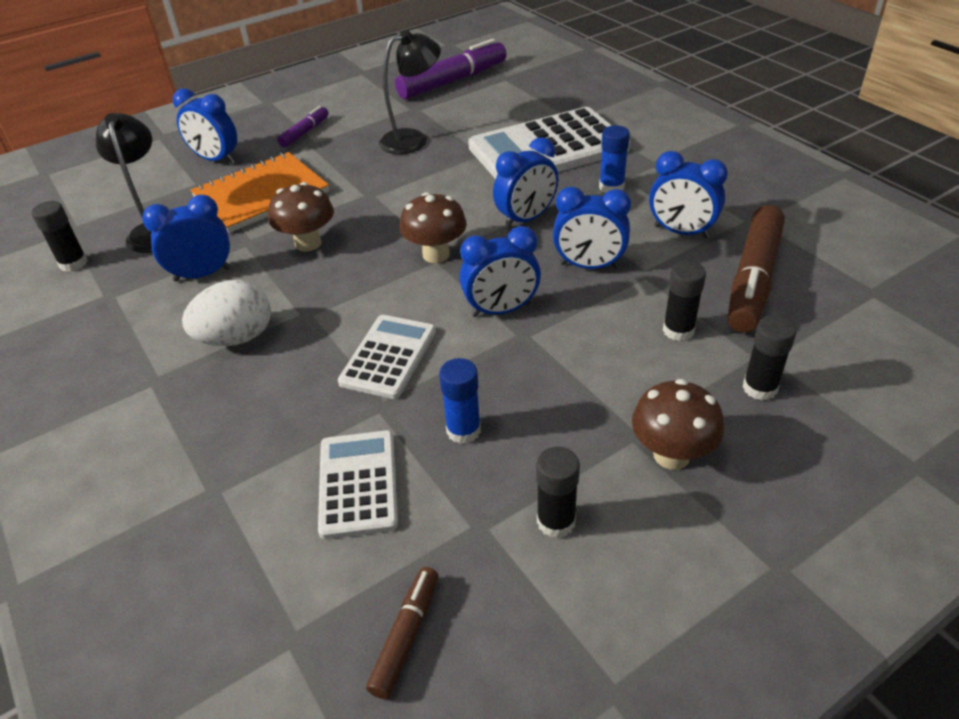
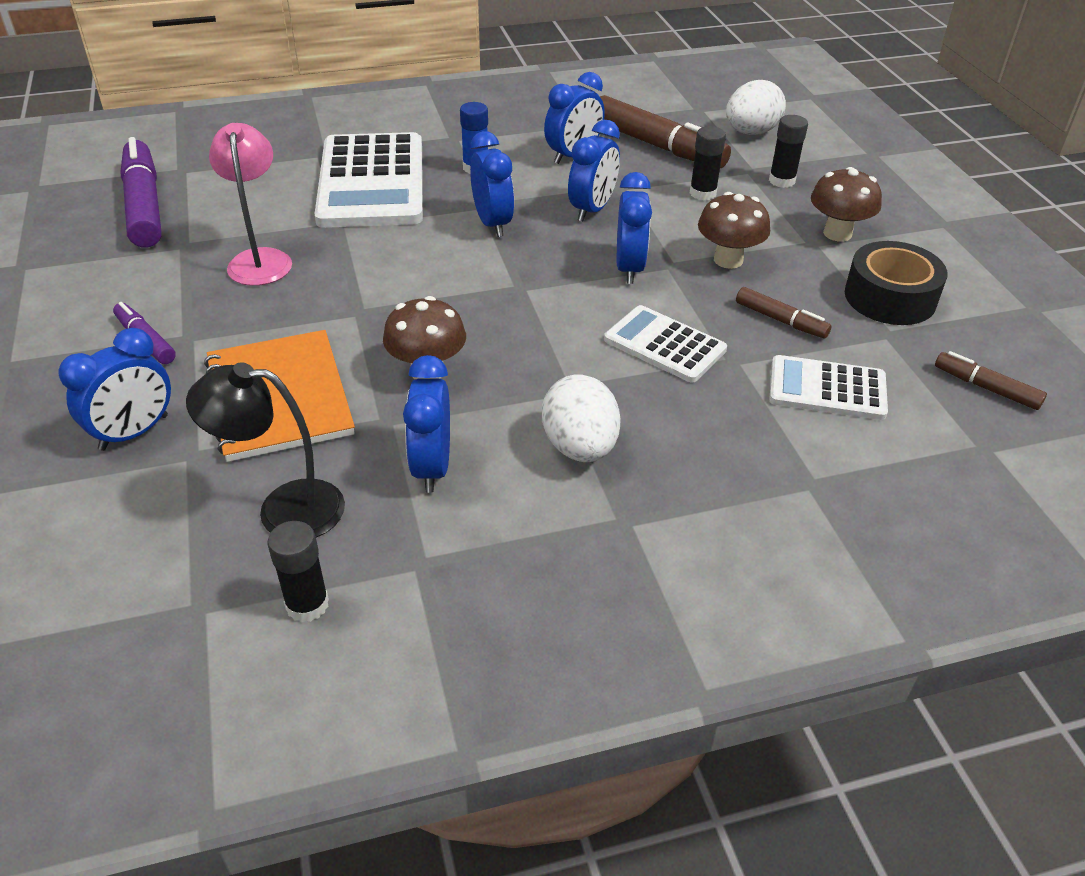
camera: 75 degrees left, 0 degrees up
black lamp [379,30,441,154] -> pink lamp [209,123,292,286]
brown mushroom [400,192,467,263] -> brown mushroom moved to [698,192,770,269]
blue glue stick [439,358,481,444] -> brown marker [736,287,831,338]
black glue stick [536,447,580,538] -> black tape [845,241,948,325]
none -> white egg [726,80,786,135]

